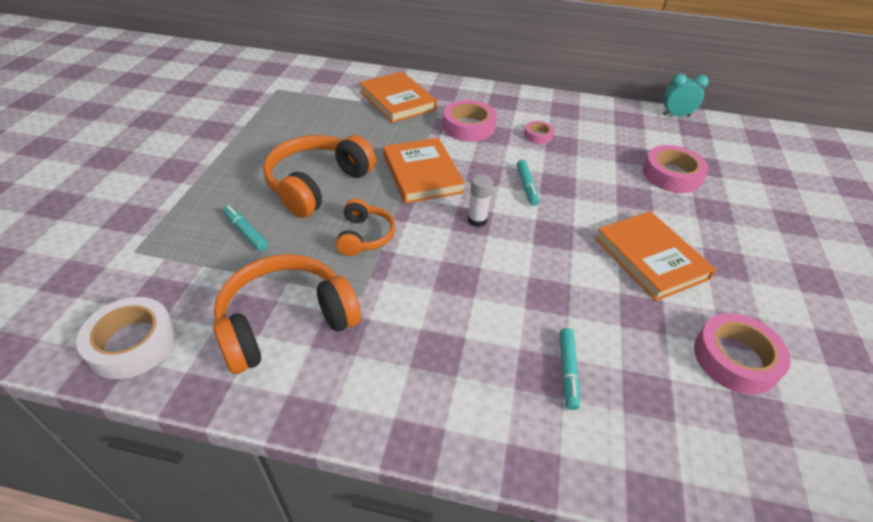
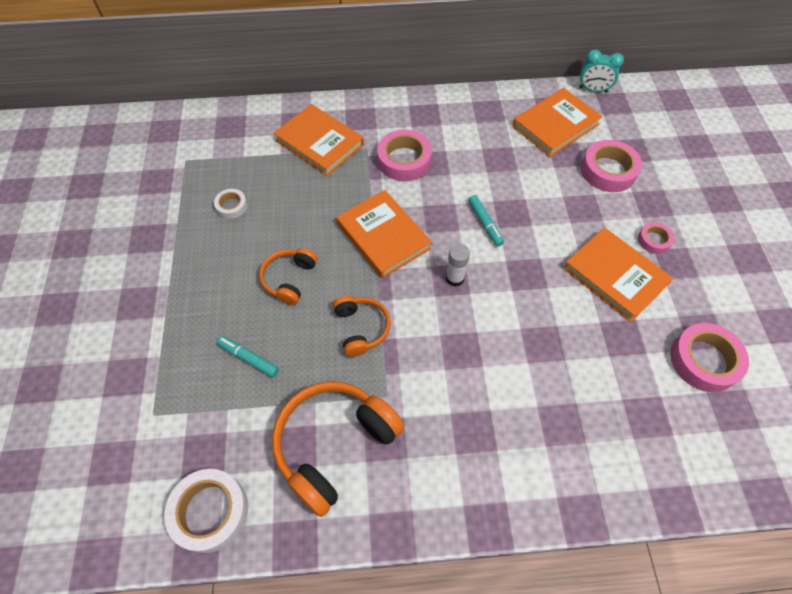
camera: 15 degrees left, 15 degrees up
orange headphones [263,135,376,218] -> orange headphones [259,248,318,305], size x0.56
pink tape [524,121,554,144] -> pink tape moved to [638,222,674,254]
turquoise marker [560,328,580,410] -> none
turquoise clock [662,74,709,116] -> turquoise clock turned 150 degrees counterclockwise [579,49,624,93]
none -> white tape [214,189,247,219]
none -> orange book [512,88,603,157]

